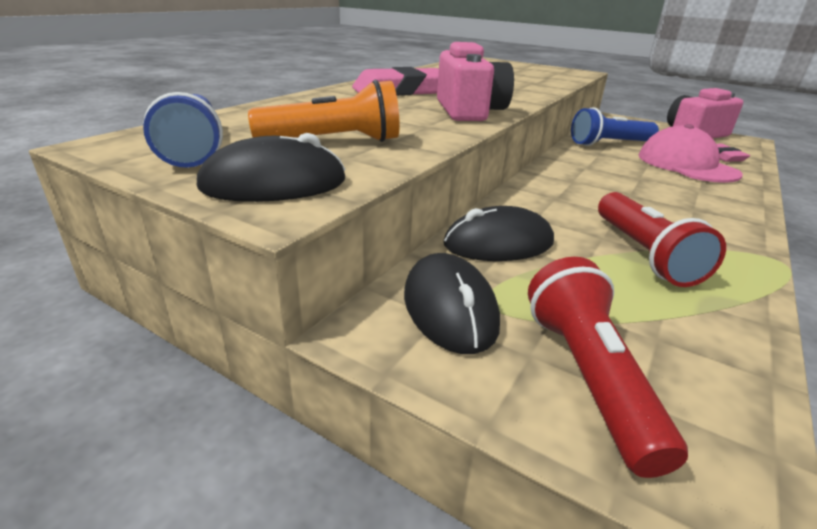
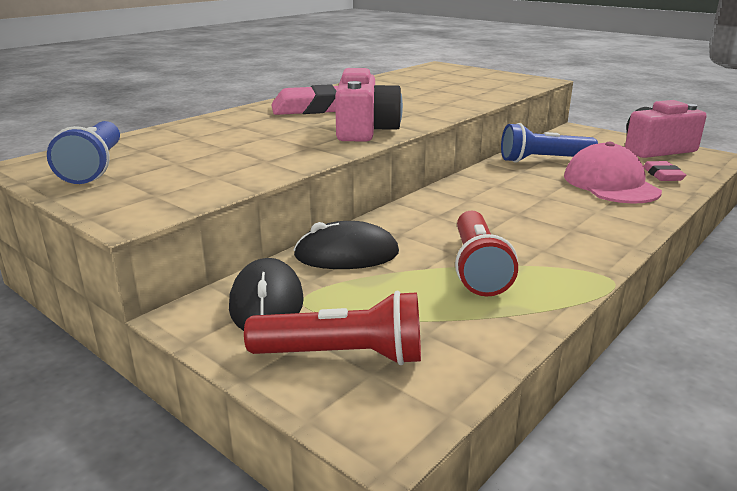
camera: 10 degrees right, 5 degrees down
black mouse [197,133,346,202] -> none
orange flashlight [248,80,400,142] -> none
red flashlight [528,257,688,478] -> red flashlight turned 90 degrees clockwise [244,291,421,365]

